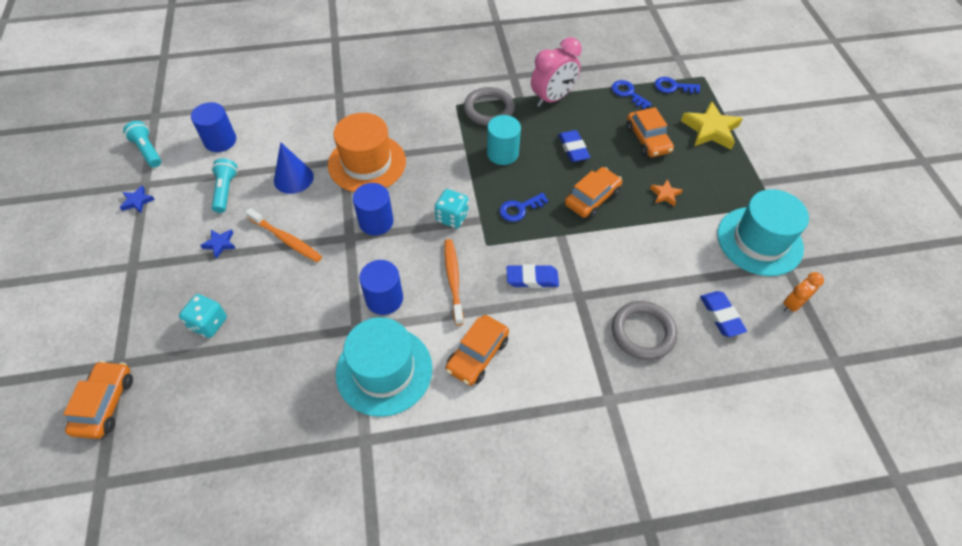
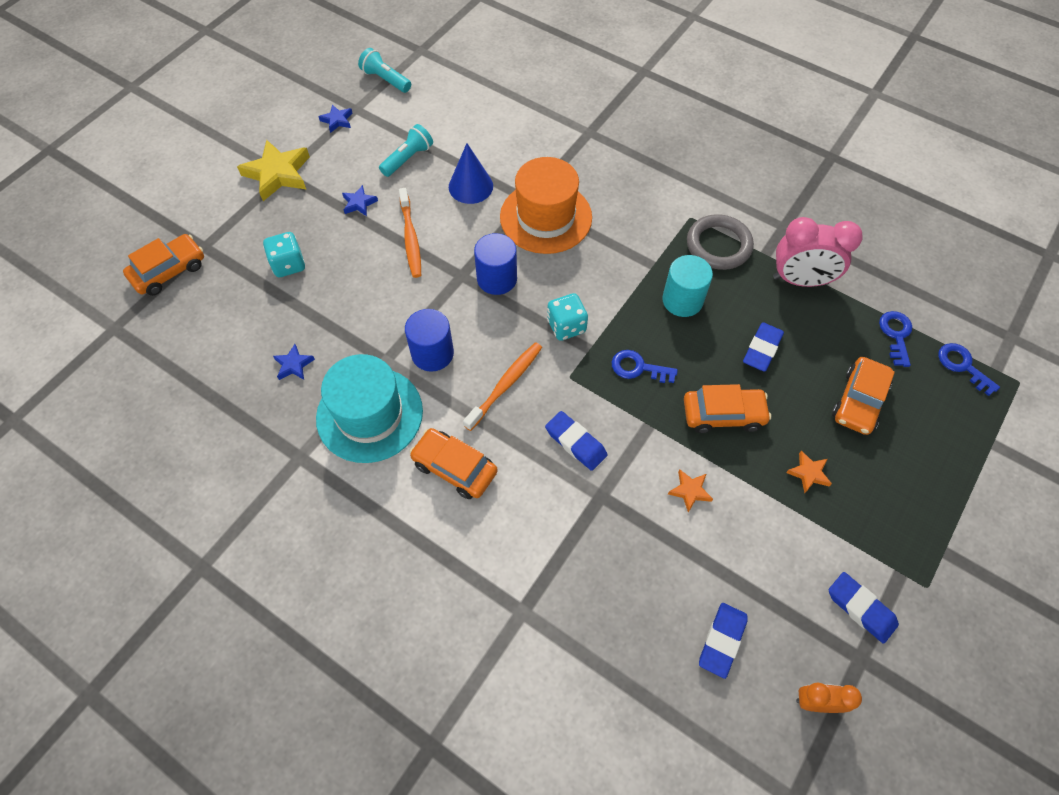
camera: 45 degrees right, 5 degrees up
turquoise flashlight [123,121,161,168] -> turquoise flashlight turned 60 degrees counterclockwise [358,48,411,93]
blue cylinder [191,102,236,152] -> none
orange car [446,315,509,386] -> orange car turned 45 degrees clockwise [410,428,498,499]
grey ring [612,301,677,360] -> none
yellow star [681,101,743,150] -> yellow star moved to [237,140,310,201]
turquoise hat [717,189,809,276] -> blue eraser [829,572,899,644]
none -> blue star [273,344,315,380]
none -> orange star [668,470,713,513]

